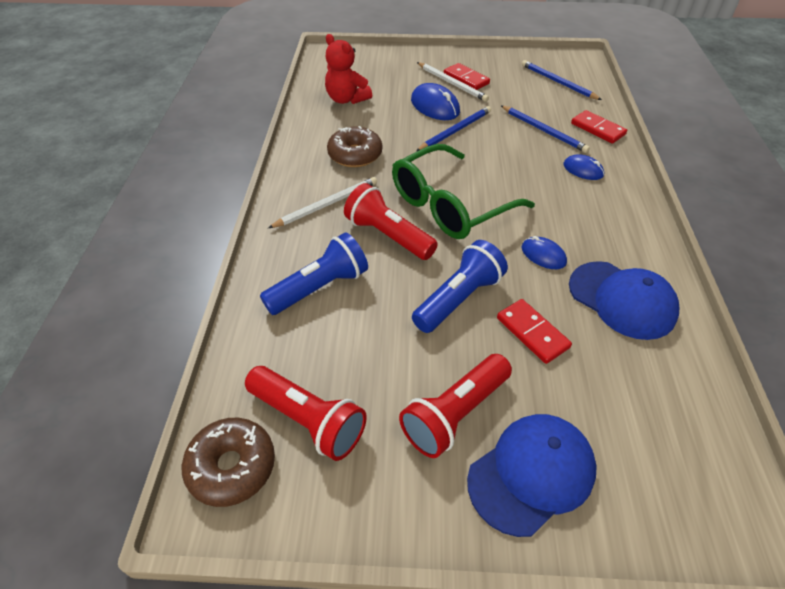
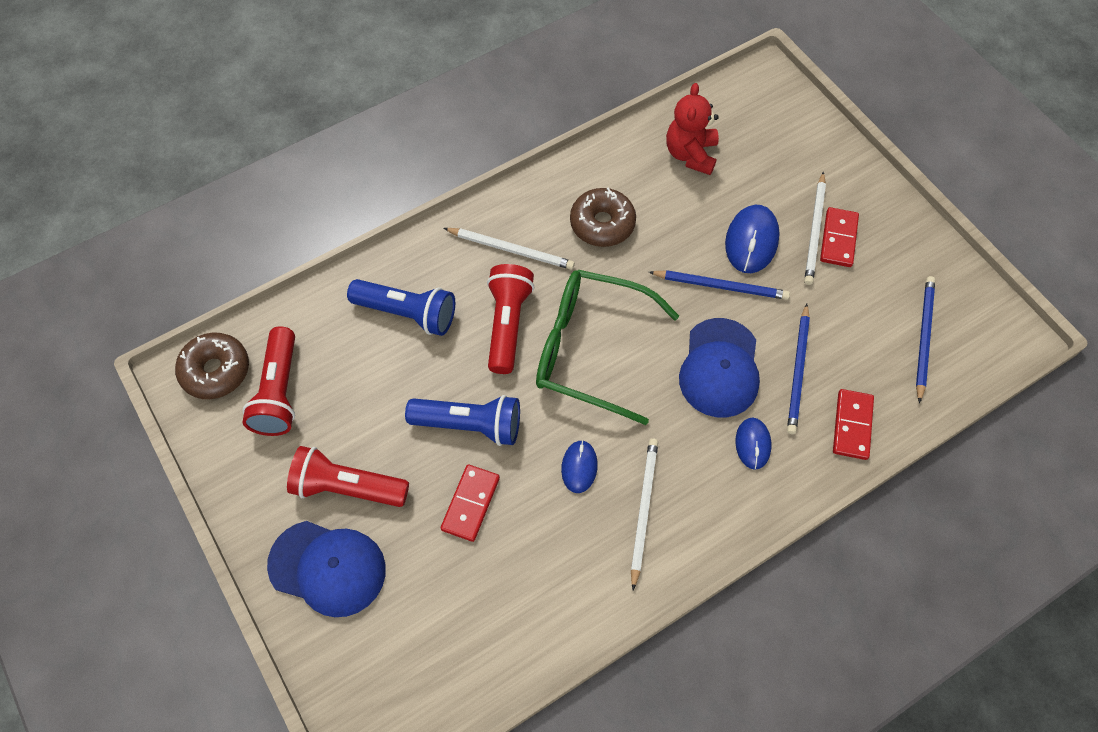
camera: 55 degrees right, 15 degrees up
blue cap [569,261,679,340] -> blue cap moved to [679,318,760,418]
none -> white pencil [631,438,658,590]

